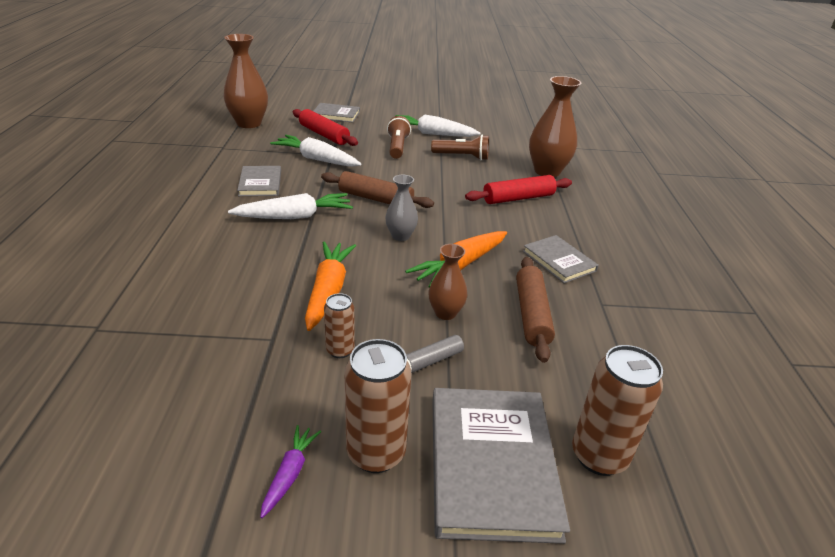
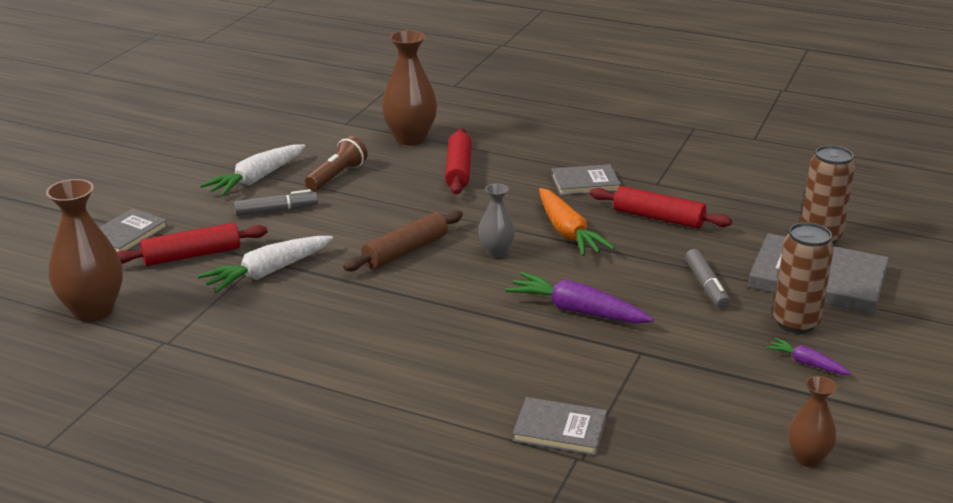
camera: 65 degrees left, 5 degrees down
white carrot [228,193,353,219] -> none
grey book [237,166,281,196] -> grey book moved to [512,397,607,456]
orange carrot [305,241,356,331] -> purple carrot [505,272,654,323]
brown can [324,293,355,358] -> none
brown flashlight [387,116,411,159] -> grey marker [234,189,318,216]
brown vase [429,244,467,320] -> brown vase moved to [788,376,837,467]
brown rolling pin [516,257,555,363] -> red rolling pin [590,186,732,229]

